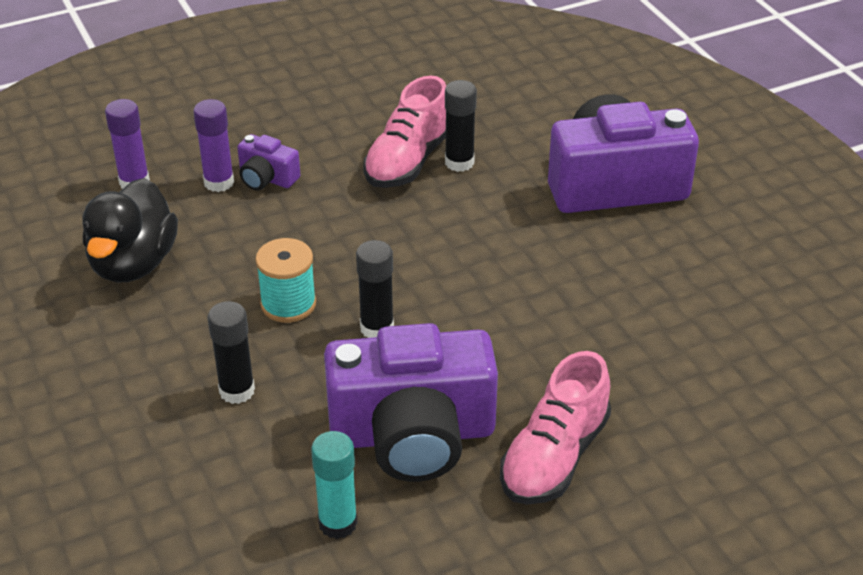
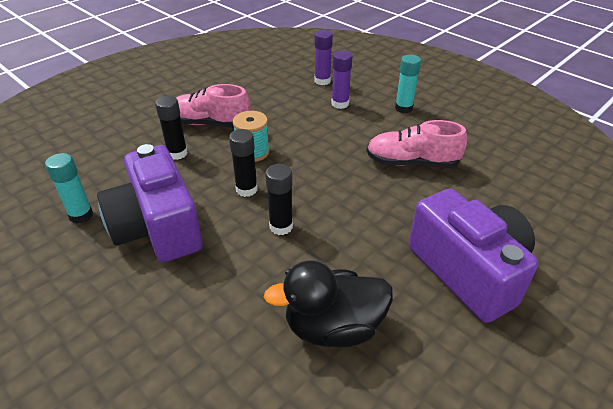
camera: 70 degrees right, 0 degrees up
black duck [83,178,178,283] -> black duck moved to [264,260,393,348]
purple camera [237,134,300,191] -> none
black glue stick [445,80,477,172] -> black glue stick moved to [265,164,293,235]
pink shoe [500,351,611,504] -> pink shoe moved to [176,84,251,128]
none -> turquoise glue stick [395,55,421,113]

